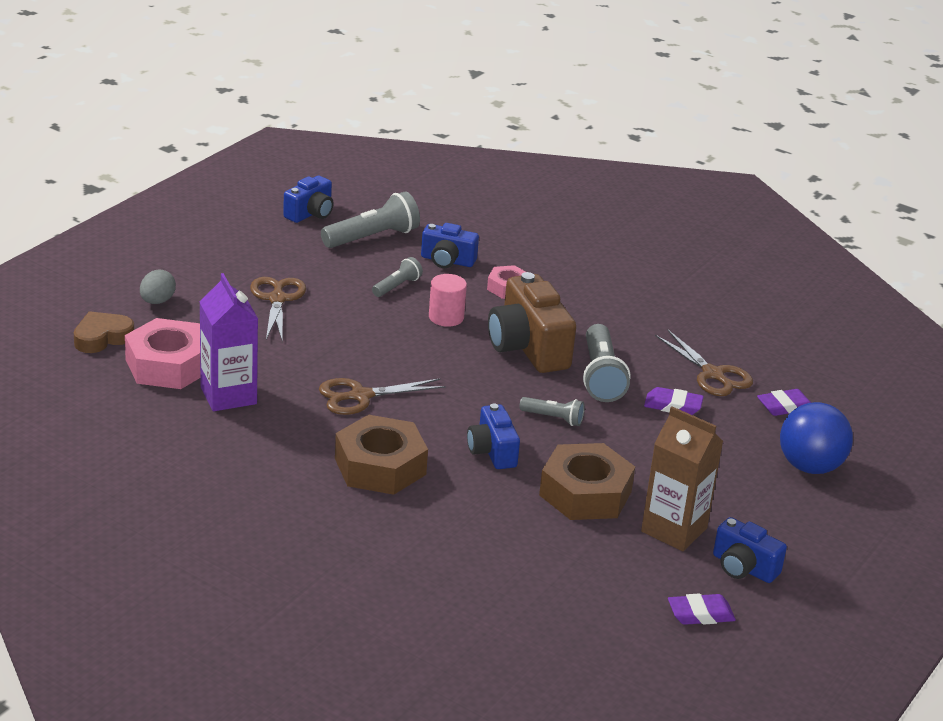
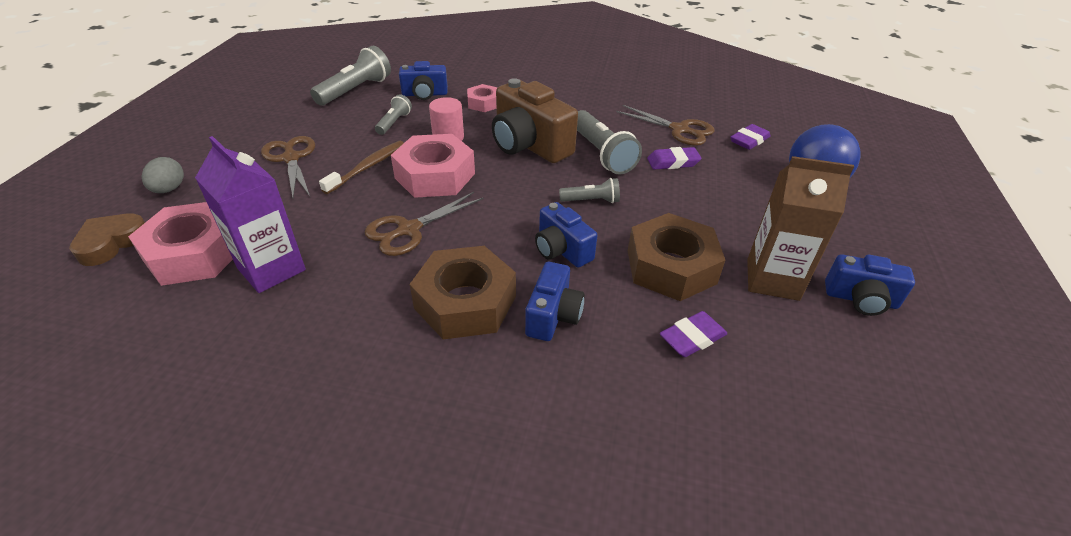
camera: 20 degrees left, 10 degrees up
blue camera [283,175,334,223] -> blue camera moved to [525,262,585,341]
purple eraser [668,594,736,625] -> purple eraser moved to [660,311,727,357]
none -> brown toothbrush [319,141,404,194]
none -> pink nut [391,134,475,198]

